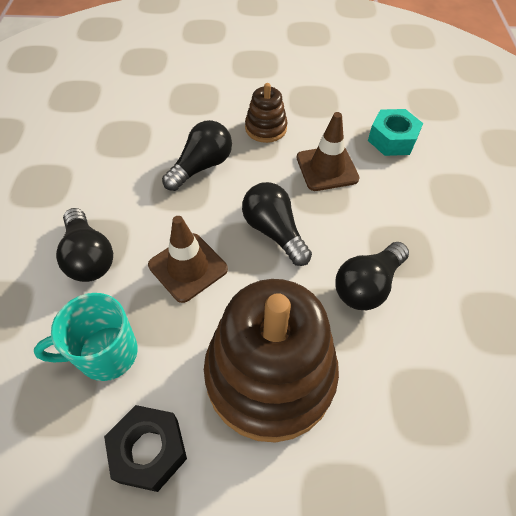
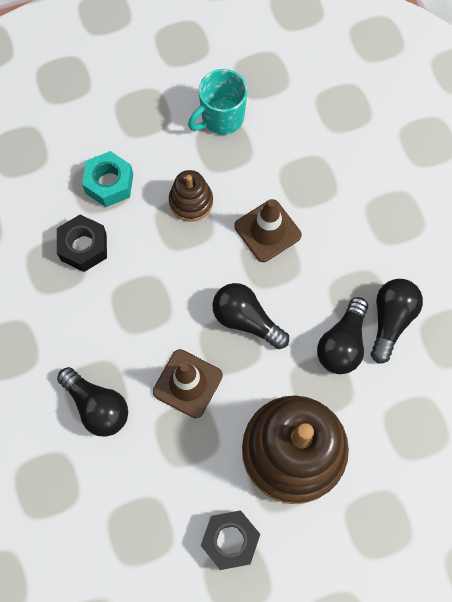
camera: 20 degrees left, 15 degrees up
turquoise mug [34,293,138,381] -> turquoise mug moved to [188,69,248,135]
black light bulb [162,120,232,191] -> black light bulb moved to [371,279,423,364]
turquoise nut [368,109,423,156] -> turquoise nut moved to [82,151,133,207]
none -> black nut [57,215,107,272]

